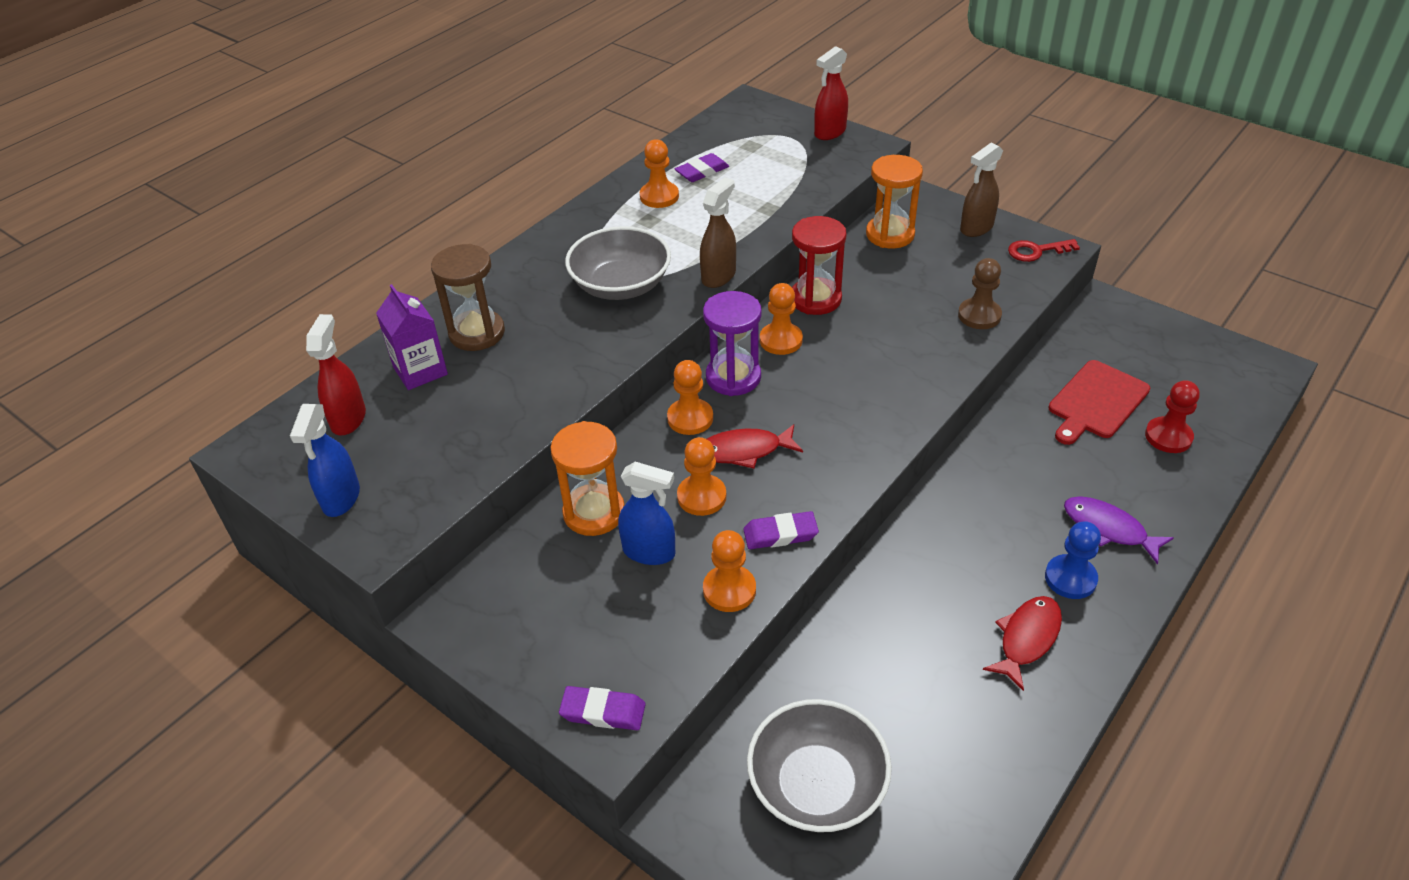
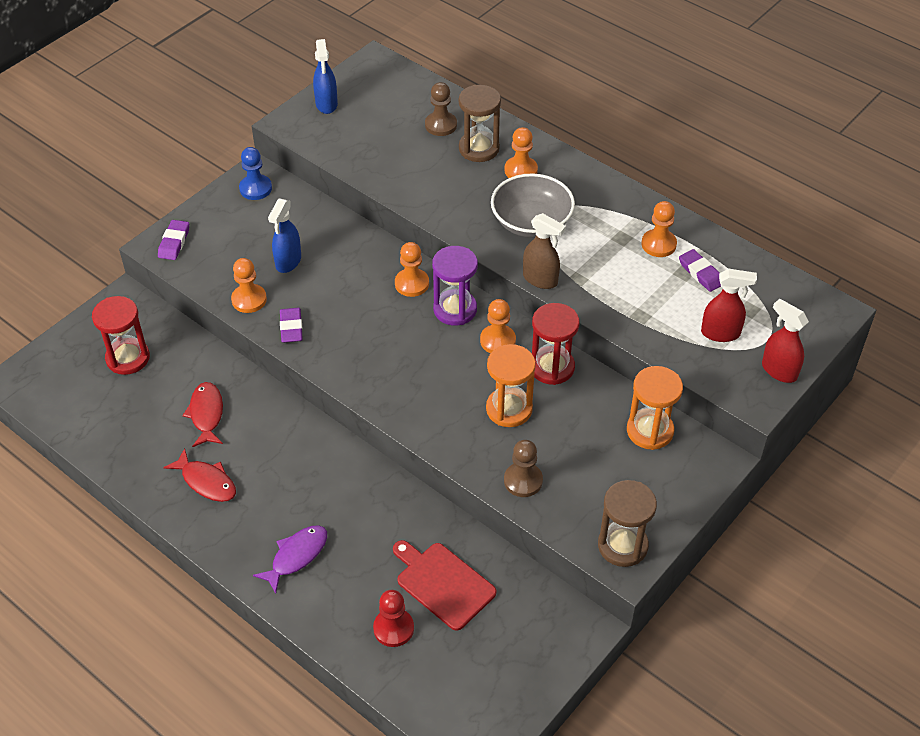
camera: 90 degrees right, 5 degrees up
blue spray bottle [290,404,360,517] -> blue spray bottle turned 105 degrees counterclockwise [313,39,338,114]
red spray bottle [306,314,366,435] -> red spray bottle moved to [701,269,757,342]
purple carton [376,284,448,390] -> brown pawn [425,82,457,136]
orange hourglass [550,421,625,536] -> orange hourglass moved to [486,344,536,427]
orange pawn [677,437,726,516] -> orange pawn moved to [504,127,538,178]
red fish [707,424,803,469] -> red fish moved to [182,382,223,447]
grey bowl [747,699,892,832] -> red hourglass [92,296,150,375]
brown spray bottle [960,143,1003,237] -> none
red key [1008,239,1080,262] -> brown hourglass [598,480,657,567]
blue pawn [1045,521,1101,599] -> blue pawn moved to [239,147,272,200]

